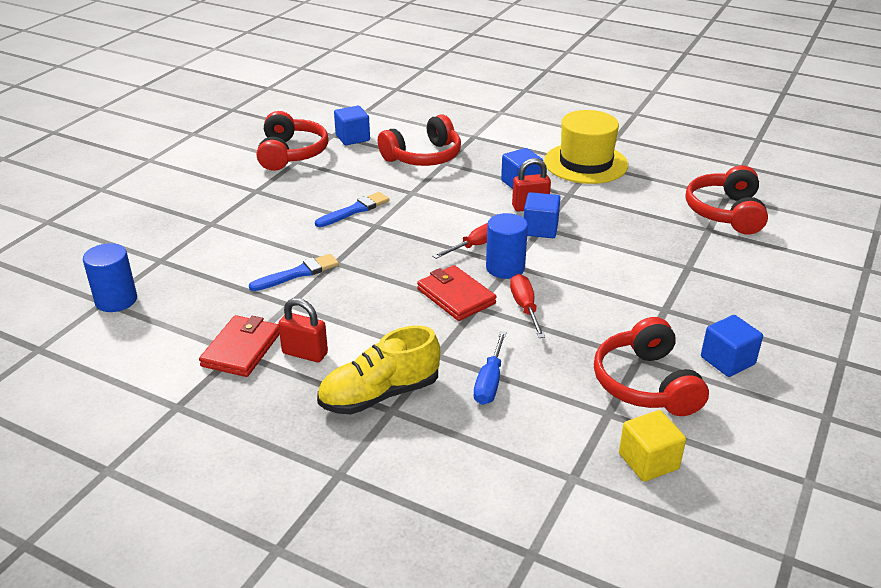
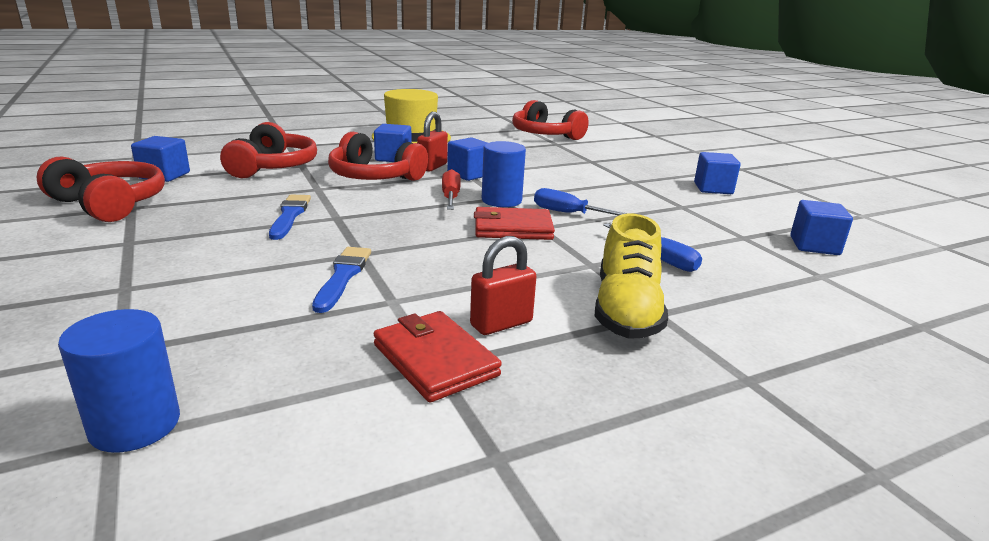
camera: 55 degrees left, 10 degrees down
red screwdriver [510,274,545,338] -> blue screwdriver [534,188,627,216]
red headphones [594,317,709,416] -> red headphones moved to [328,132,428,181]
yellow cube [619,410,686,482] -> blue cube [790,200,853,255]

